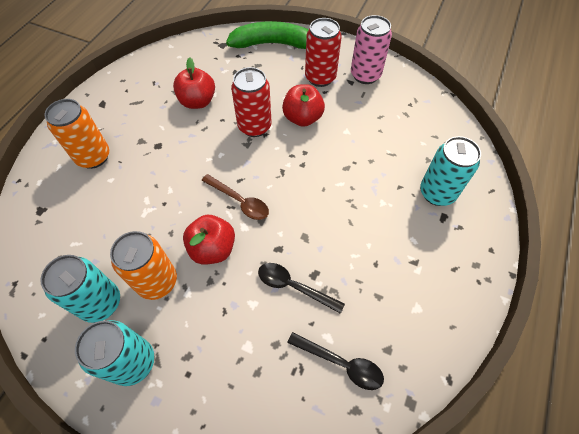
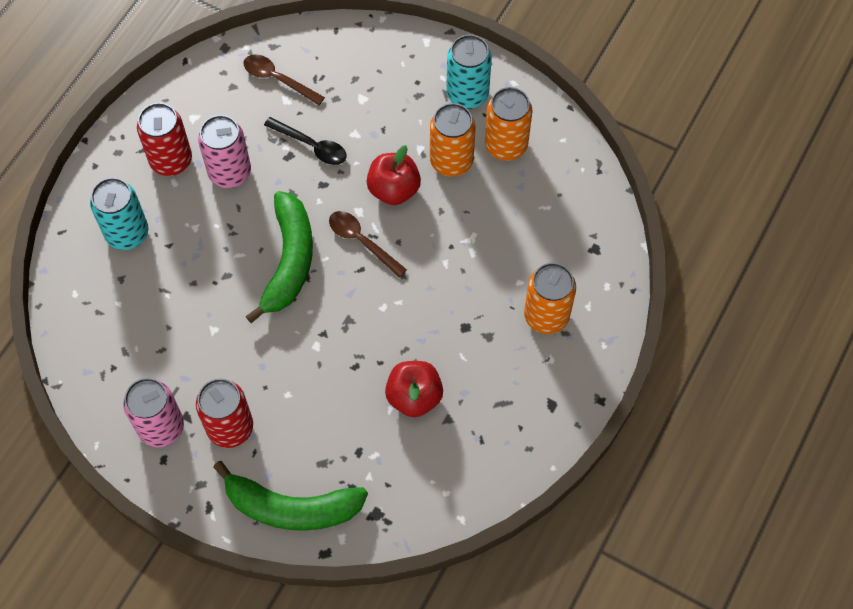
camera: 175 degrees left, 5 degrees up
turquoise can [40,255,120,323] -> orange can [485,87,532,161]
red can [231,67,272,137] -> red can moved to [137,103,192,176]
red apple [282,84,325,127] -> none
black spoon [287,332,384,390] -> brown spoon [244,54,325,105]
none -> pink can [198,115,251,188]
none -> green banana [246,191,313,323]

